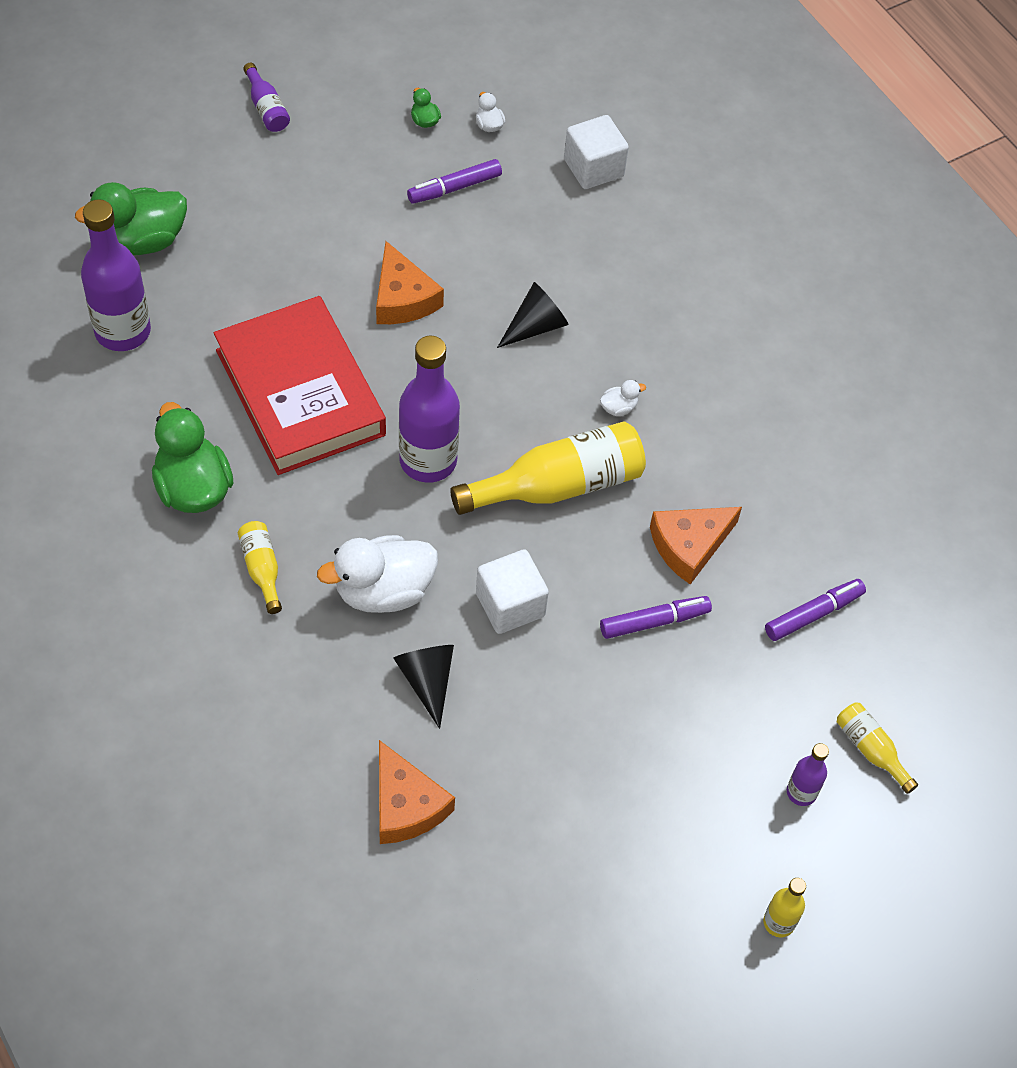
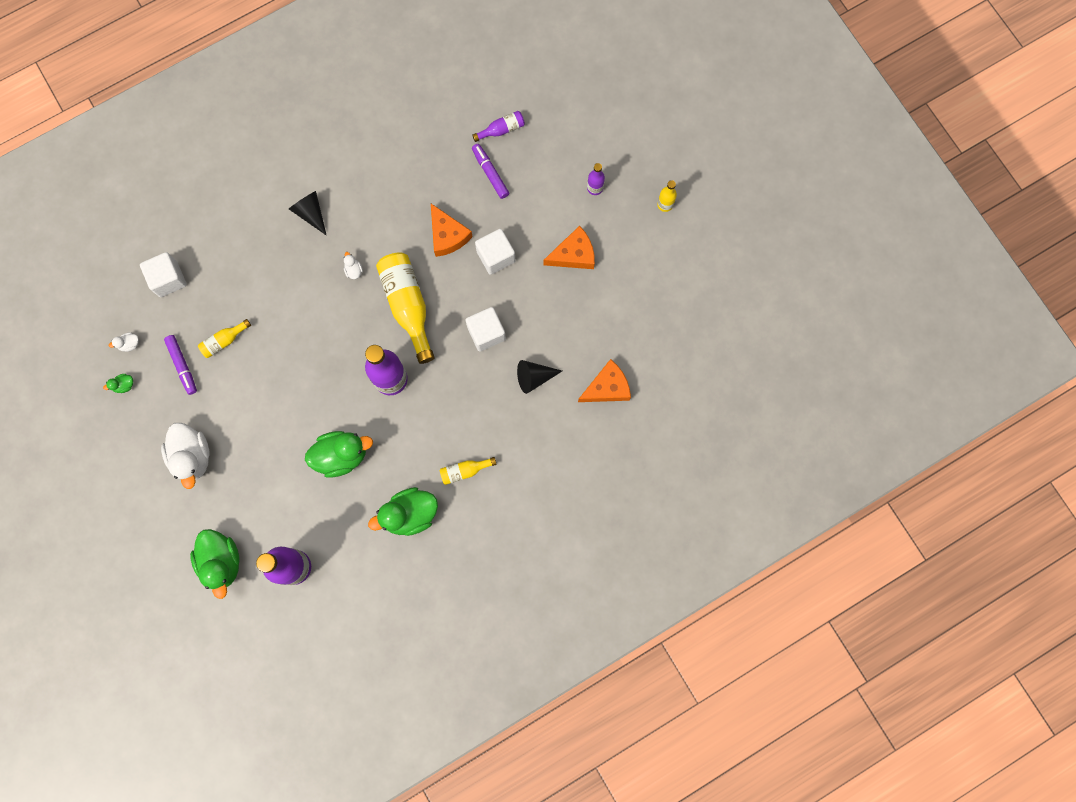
camera: 85 degrees left, 20 degrees up
red book [214,296,386,475] -> green duck [305,431,373,477]
purple bottle [243,63,290,132] -> purple bottle moved to [472,111,525,142]
white duck [317,535,438,613] -> white duck moved to [161,423,209,489]
orange cheese [376,241,444,324] -> orange cheese moved to [543,226,595,269]
black cone [497,282,569,348] -> black cone moved to [289,191,327,236]
purple marker [600,596,712,639] -> white cube [475,229,515,275]
yellow bottle [837,702,918,794] -> yellow bottle moved to [198,319,251,358]

